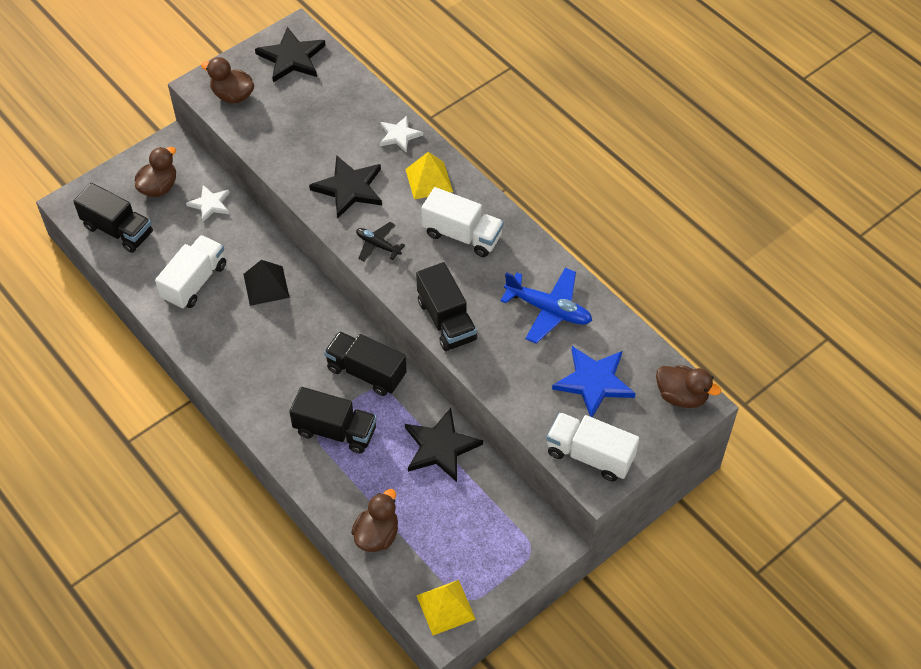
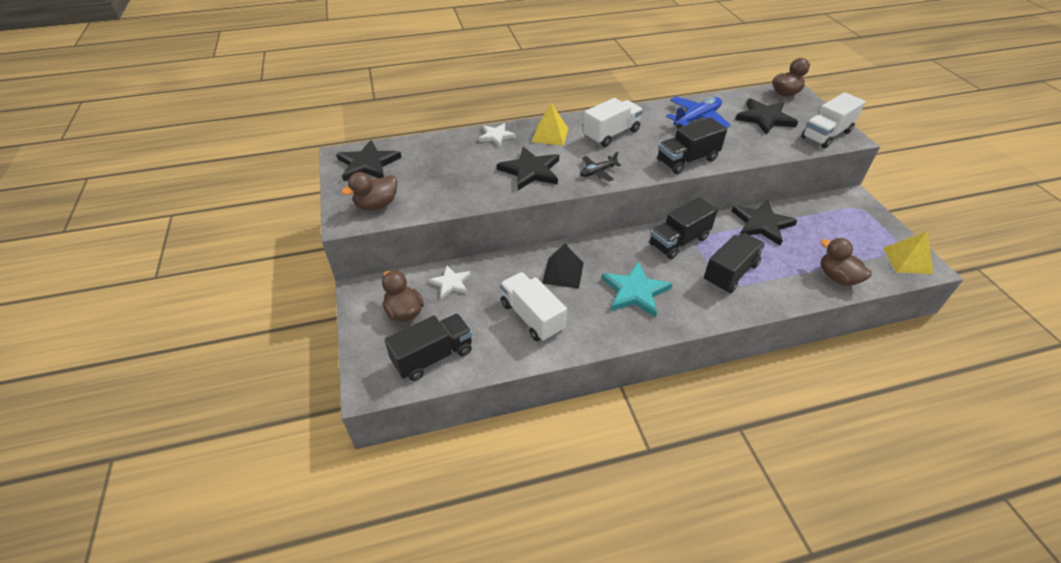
camera: 65 degrees left, 10 degrees down
black truck [416,262,477,351] -> black truck turned 150 degrees clockwise [657,117,727,174]
blue star [552,346,636,417] -> black star [735,98,798,135]
none -> turquoise star [601,261,673,318]

